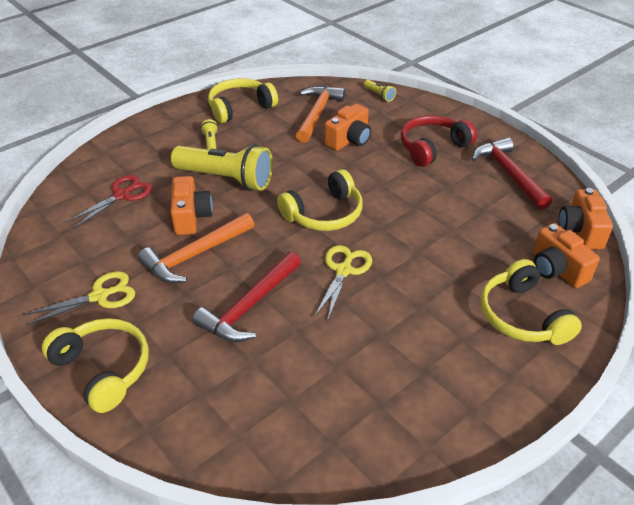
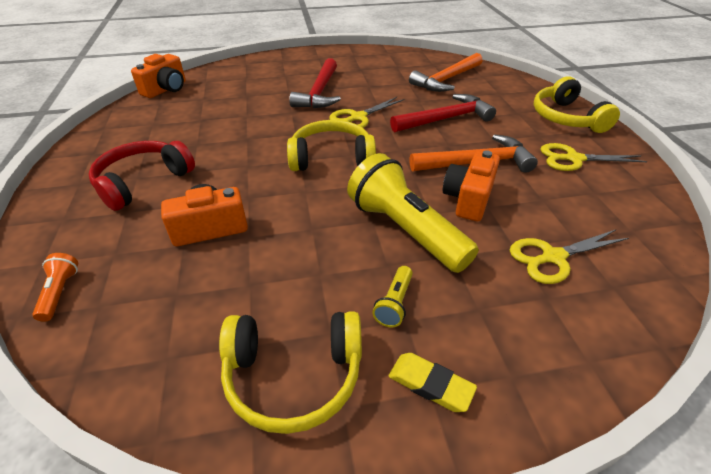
camera: 150 degrees left, 0 degrees up
red scissors [66,175,152,228] -> yellow scissors [510,229,629,284]
orange hammer [296,86,345,143] -> orange hammer moved to [409,53,482,92]
yellow flashlight [364,80,396,102] -> orange flashlight [32,253,78,322]
red headphones [401,115,477,167] -> red headphones turned 135 degrees clockwise [89,141,195,211]
red hammer [472,137,552,210] -> red hammer moved to [289,58,341,108]
yellow headphones [480,259,582,345] -> none
orange camera [533,223,600,288] -> none
none -> yellow eraser [388,353,477,412]

